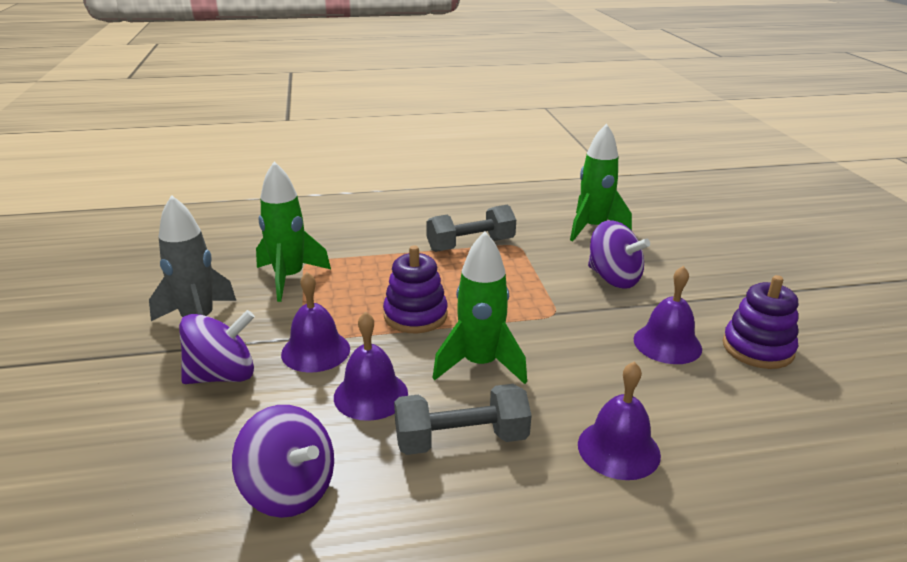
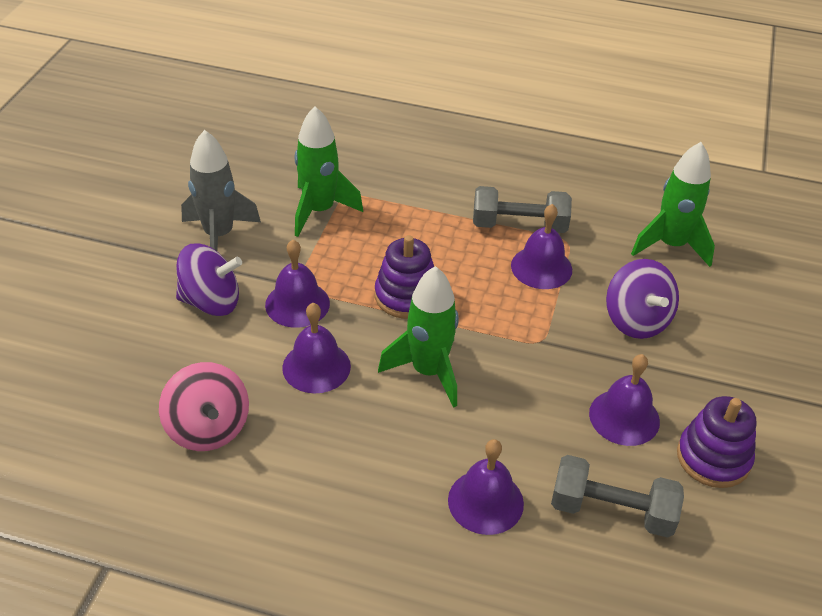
camera: 25 degrees right, 15 degrees up
purple spinning top [232,405,334,518] -> pink spinning top [159,362,249,451]
grey dumbbell [394,384,532,455] -> grey dumbbell moved to [551,455,684,538]
none -> purple bell [511,204,572,289]

